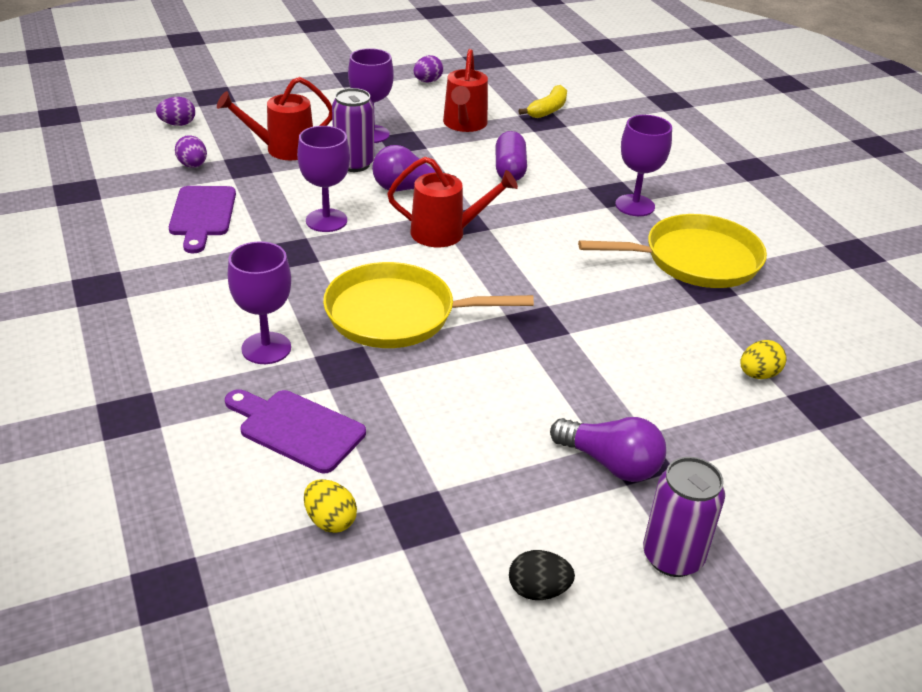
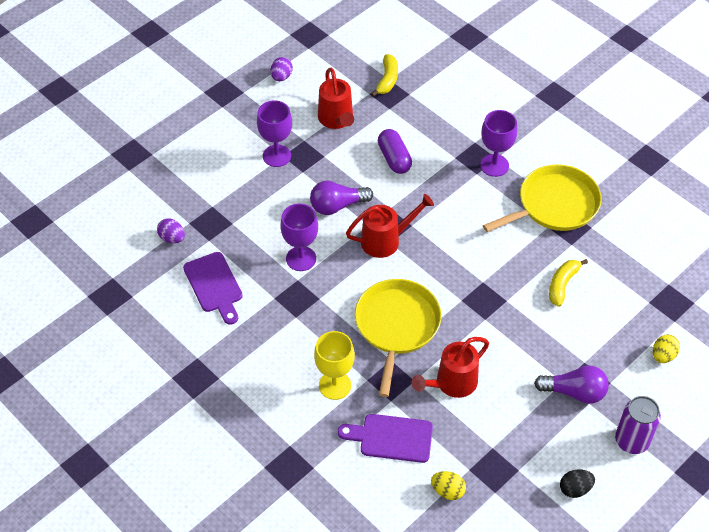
camera: 20 degrees left, 15 degrees up
purple egg [156,97,195,126] -> none
red watering can [217,77,332,160] -> red watering can moved to [412,337,489,398]
purple goblet [228,241,291,364] -> yellow goblet [314,331,355,400]
yellow pan [323,262,534,348] -> yellow pan turned 120 degrees clockwise [355,279,442,397]
purple can [332,88,374,172] -> none
yellow egg [740,340,787,379] -> yellow egg moved to [653,334,680,363]
none -> yellow banana [549,259,588,307]

